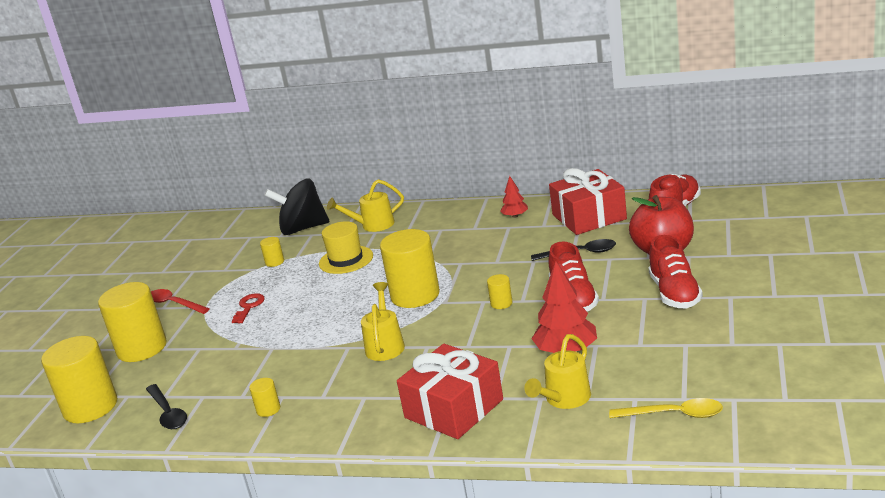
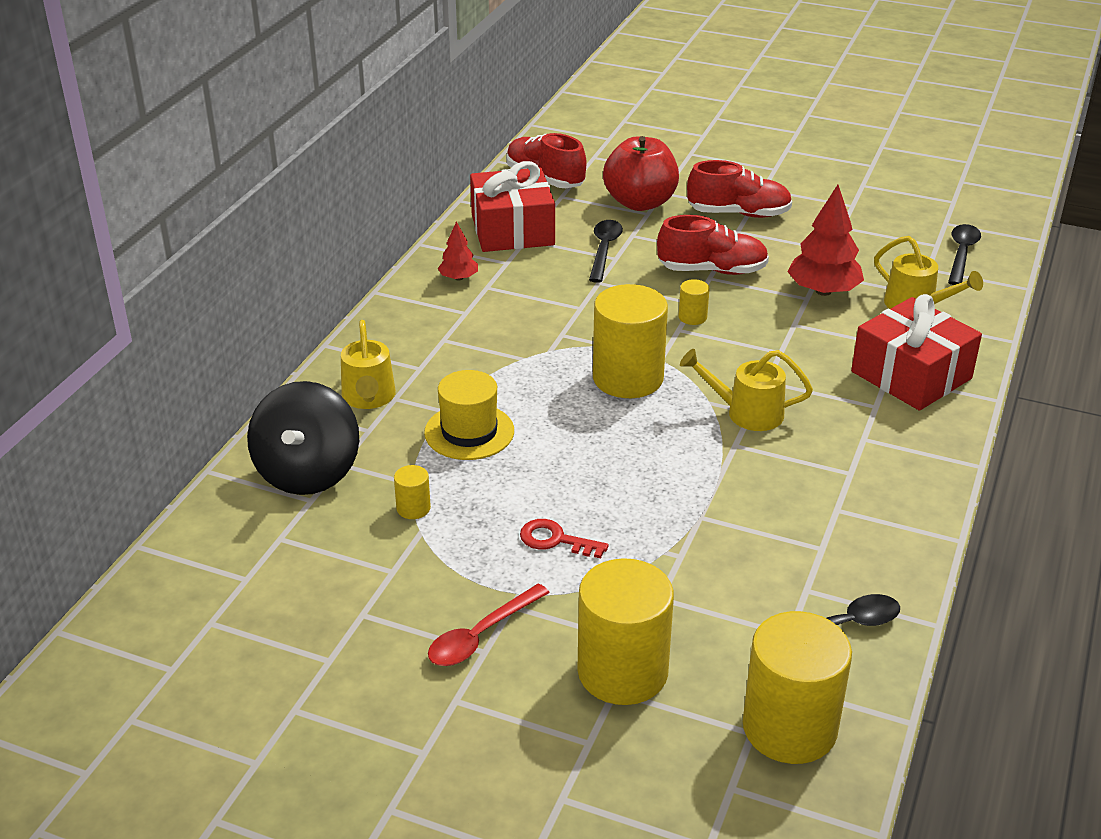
camera: 85 degrees left, 10 degrees up
yellow cylinder [249,378,280,417] -> none
yellow spoon [609,398,723,418] -> black spoon [948,224,981,285]

